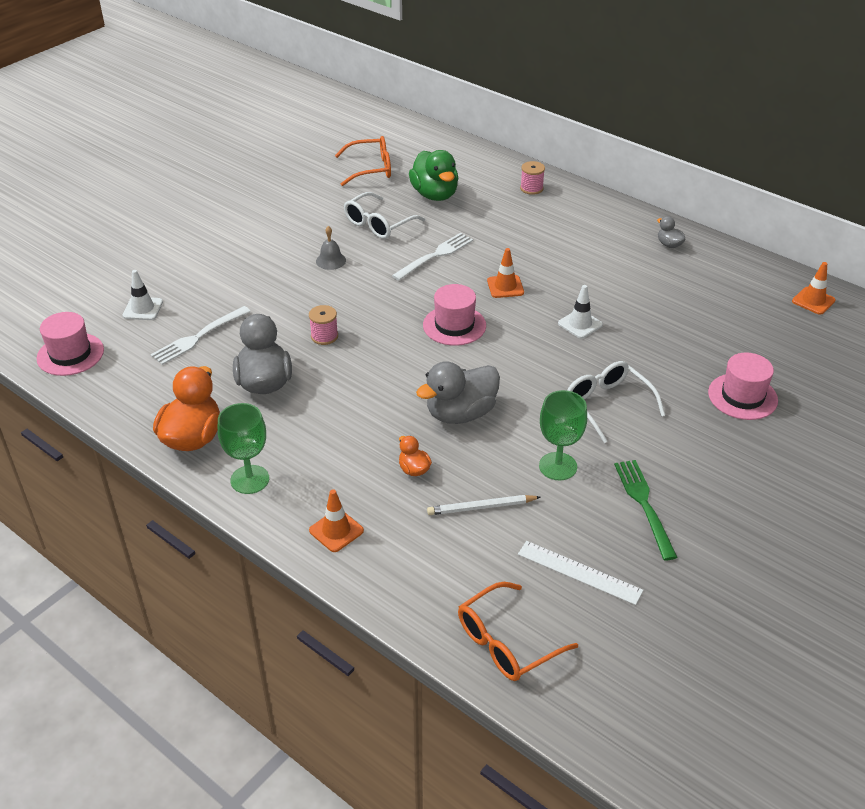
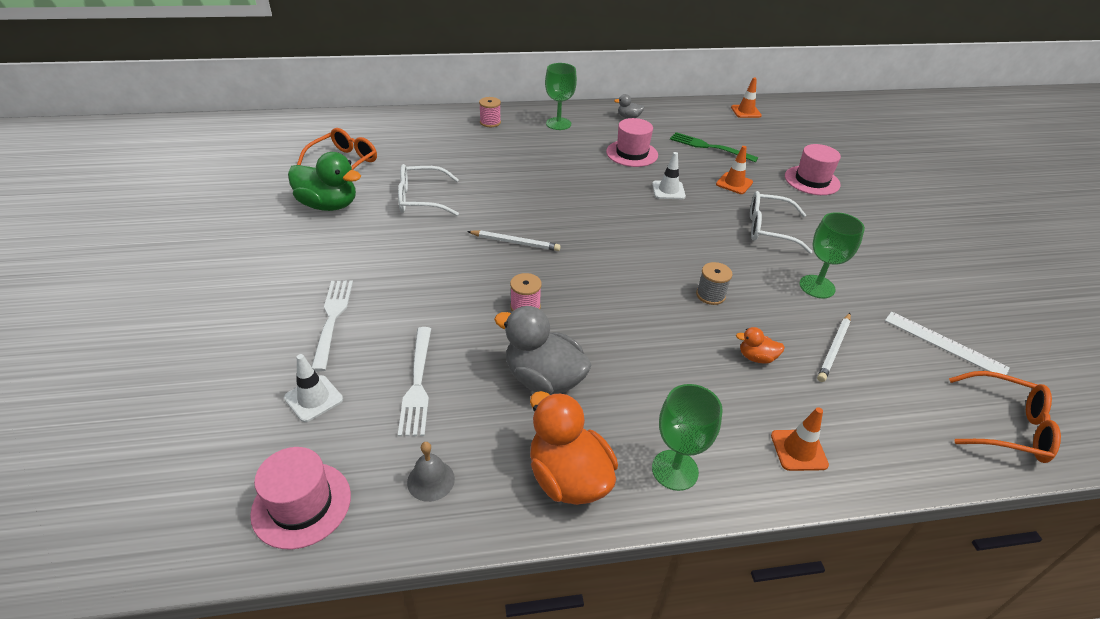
camera: 50 degrees left, 0 degrees up
grey bell [316,226,346,270] -> grey bell moved to [407,442,455,502]
white glasses [344,192,425,239] -> white glasses turned 90 degrees clockwise [398,164,459,216]
white fork [392,233,473,281] -> white fork moved to [312,281,353,372]
green duck [409,150,459,201] -> green duck moved to [288,152,361,211]
grey duck [416,361,500,424] -> grey spool [696,262,733,305]
pink hat [423,284,486,346] -> pink hat moved to [606,118,658,167]
orange glasses [458,582,578,681] -> orange glasses turned 75 degrees counterclockwise [949,371,1061,463]
orange traffic cone [487,248,524,298] -> orange traffic cone moved to [716,146,753,194]
white ruler [518,541,643,605] -> white ruler turned 60 degrees clockwise [885,312,1010,375]
green fork [614,460,677,560] -> green fork moved to [670,132,758,162]
none -> white pencil [467,230,561,251]
none -> green goblet [545,63,577,130]

